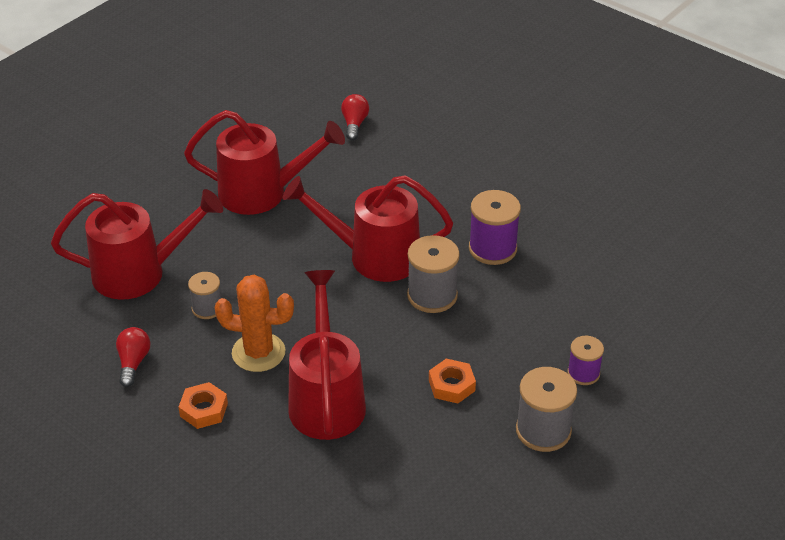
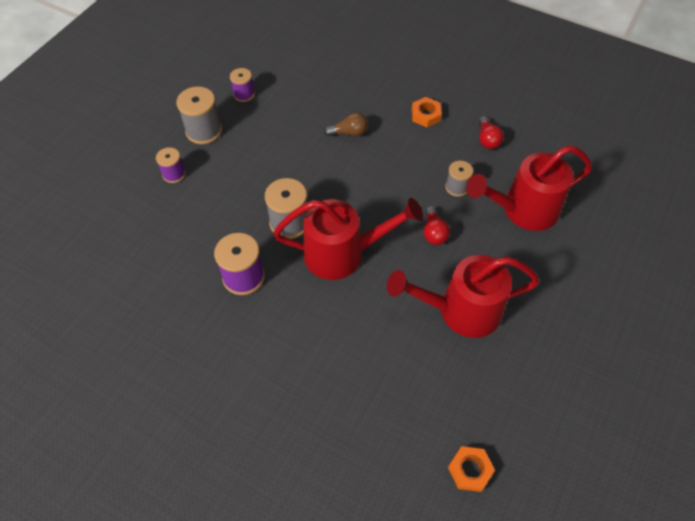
camera: 170 degrees right, 15 degrees up
orange cactus [215,275,294,372] -> none
red watering can [288,270,366,440] -> brown light bulb [324,112,368,136]
red light bulb [341,94,369,140] -> red light bulb moved to [424,206,450,245]
orange nut [429,358,476,403] -> orange nut moved to [448,446,495,492]
none -> purple spool [230,68,255,102]

